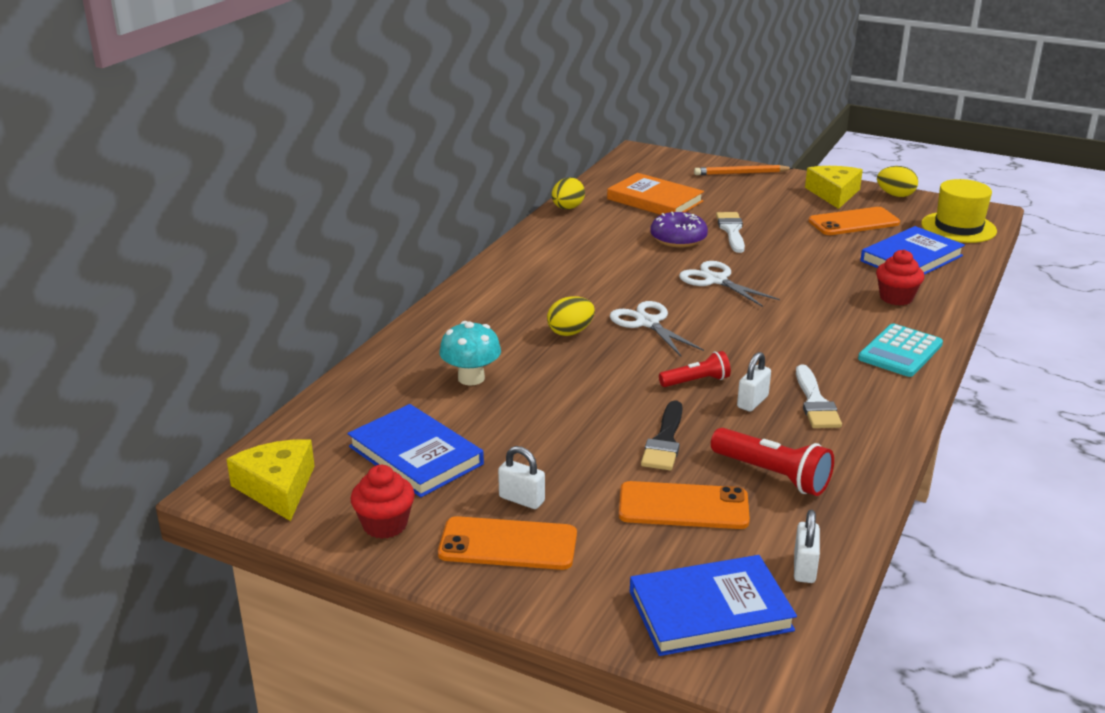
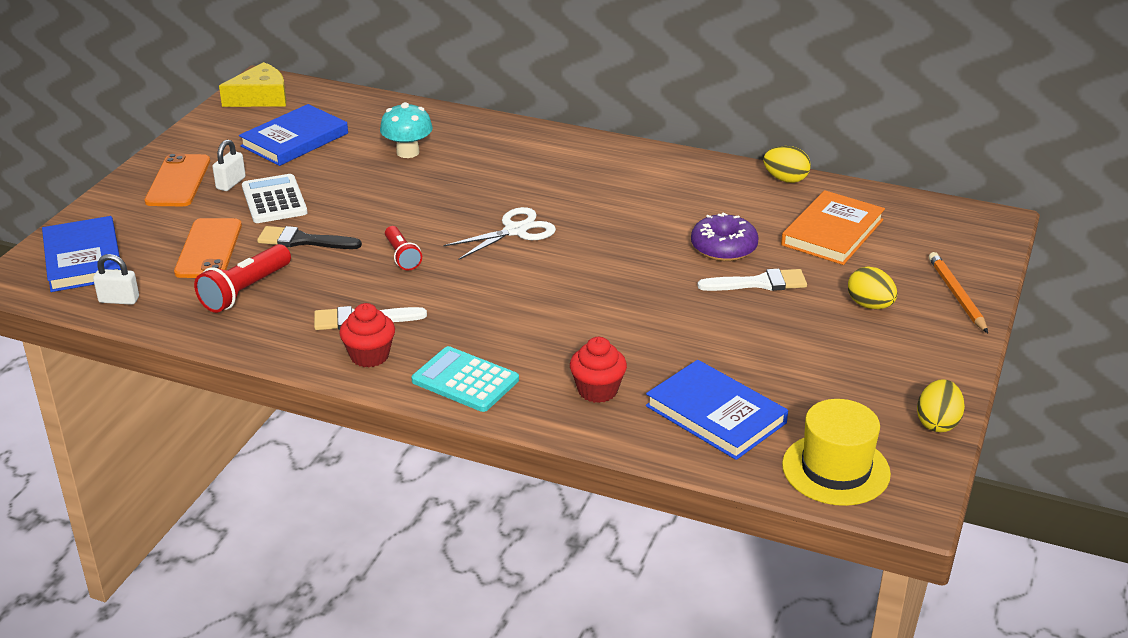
camera: 85 degrees right, 5 degrees up
red cupcake [351,465,415,539] -> red cupcake moved to [339,303,395,368]
yellow egg [547,296,595,336] -> yellow egg moved to [848,266,897,309]
white scissors [679,261,780,307] -> none
white padlock [737,352,771,412] -> none
yellow cheese [805,166,863,209] -> none
orange phone [809,207,900,235] -> none
none -> white calculator [242,174,308,223]

